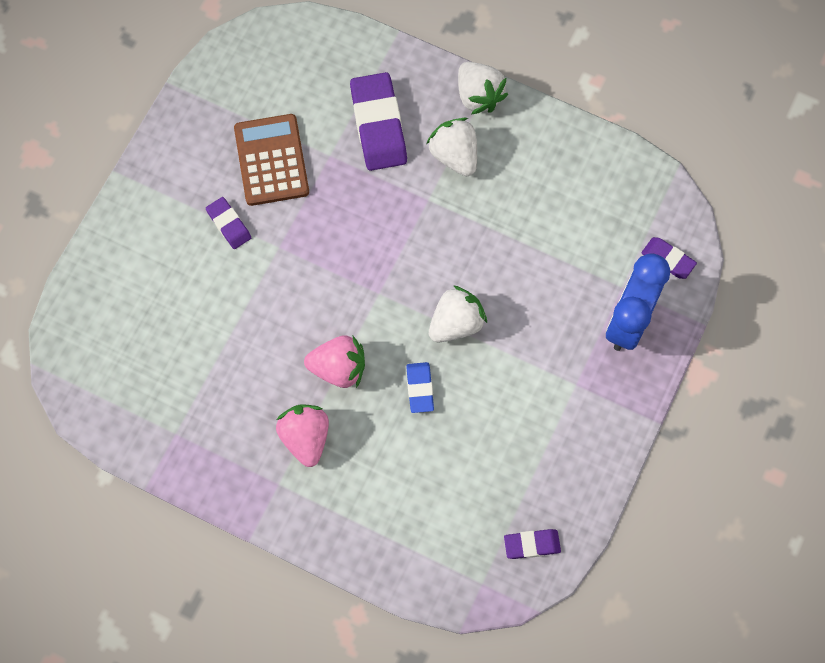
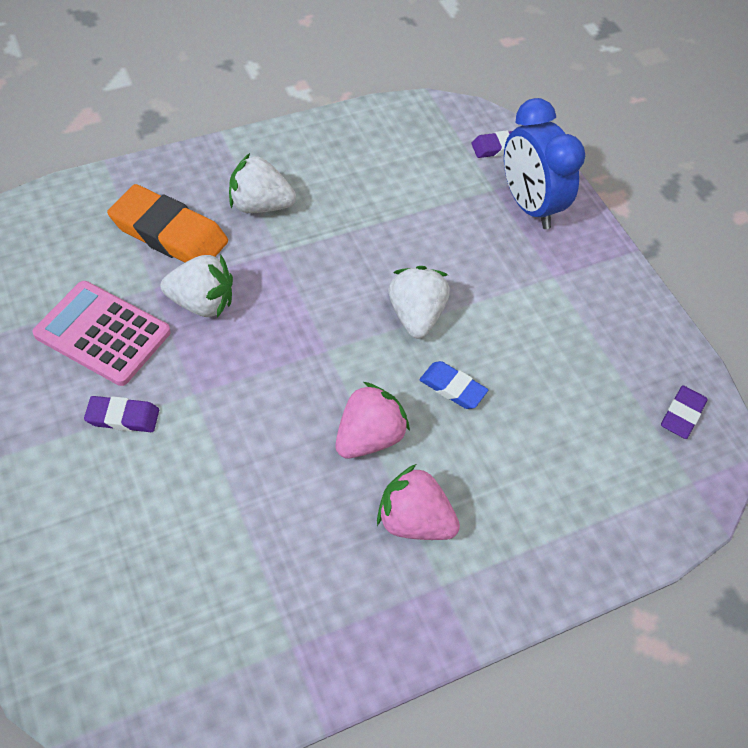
camera: 55 degrees left, 15 degrees down
brown calculator [234,114,309,206] -> pink calculator [33,281,171,386]
purple eraser [350,72,407,171] -> orange eraser [107,184,228,262]
white strawberry [458,62,508,115] -> white strawberry moved to [160,255,233,318]

